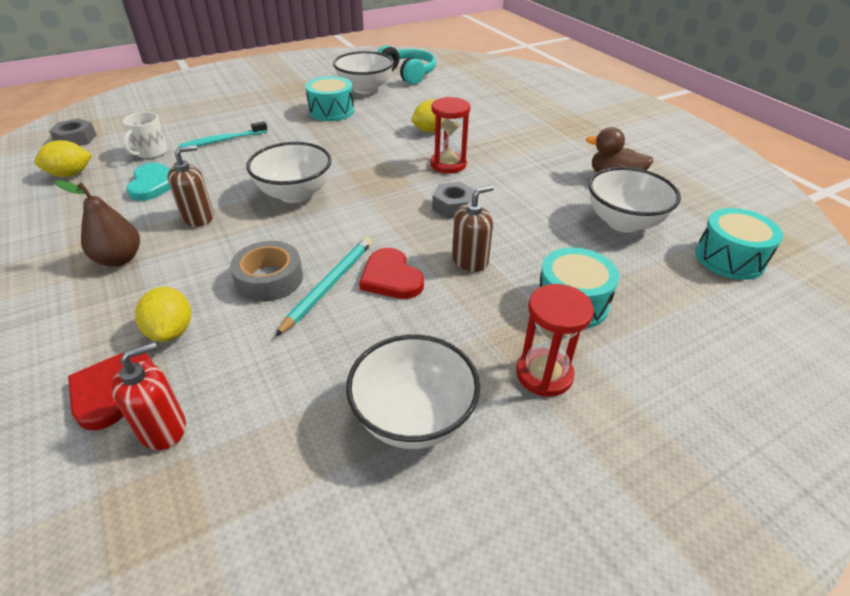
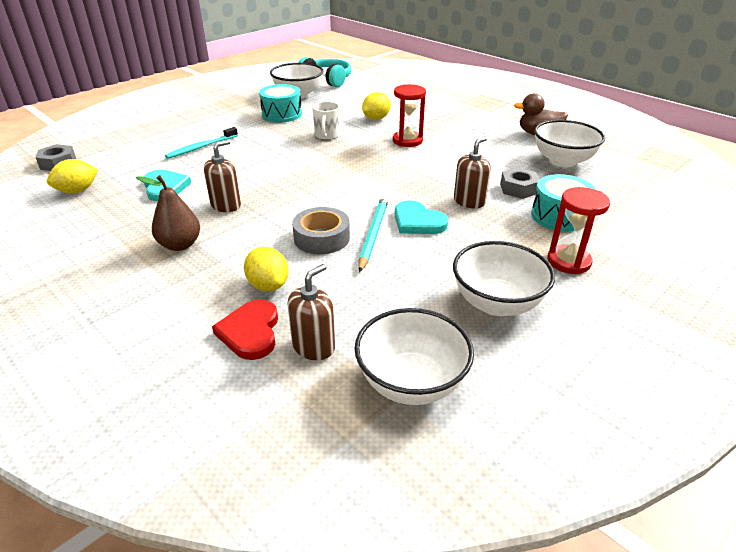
camera: 15 degrees left, 5 degrees down
red soap dispenser [111,342,186,450] -> brown soap dispenser [288,264,335,360]
white mug [123,112,168,159] -> white mug moved to [312,101,340,140]
white bowl [246,142,332,203] -> white bowl moved to [354,308,474,405]
red heart [359,248,424,299] -> turquoise heart [395,200,448,234]
grey nut [432,182,475,219] -> grey nut moved to [500,168,539,199]
turquoise drum [695,208,783,280] -> none

